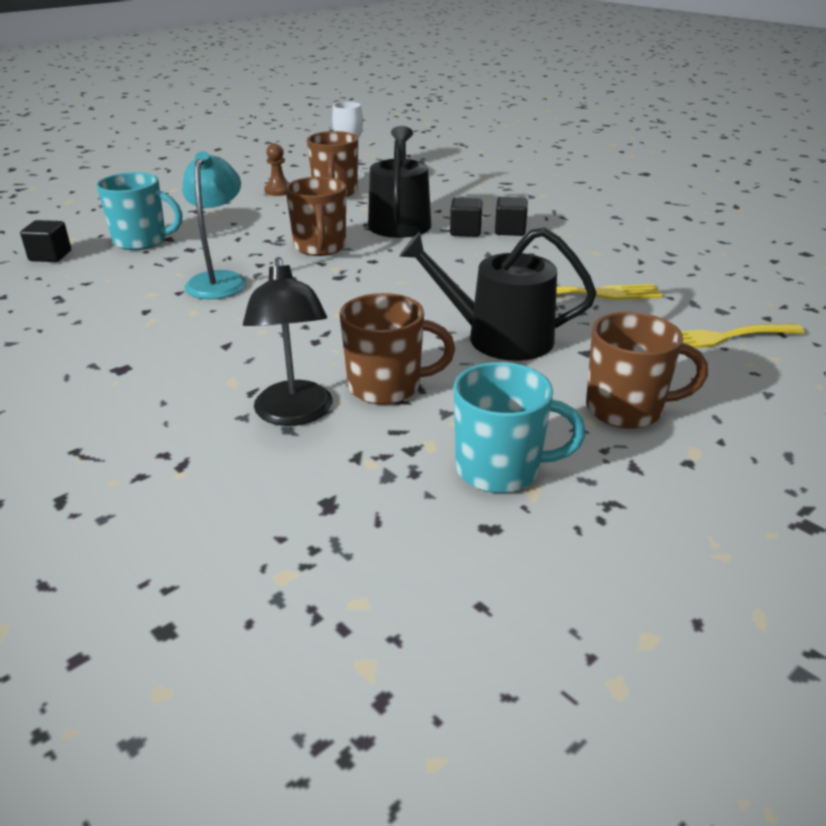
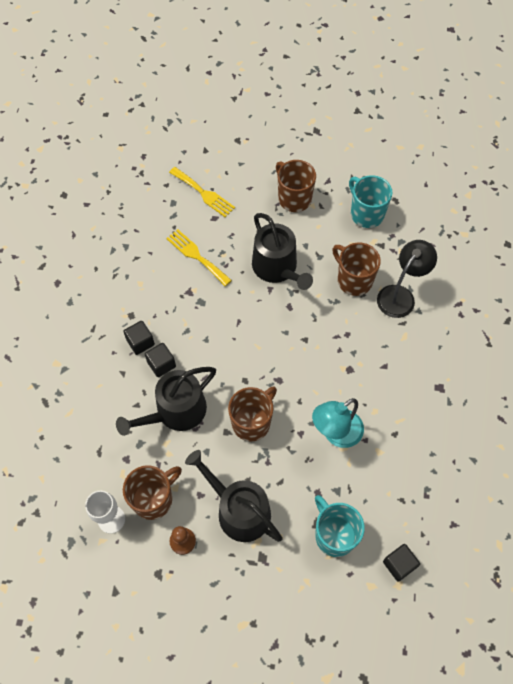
camera: 130 degrees left, 30 degrees up
none -> black watering can [185,450,283,542]

